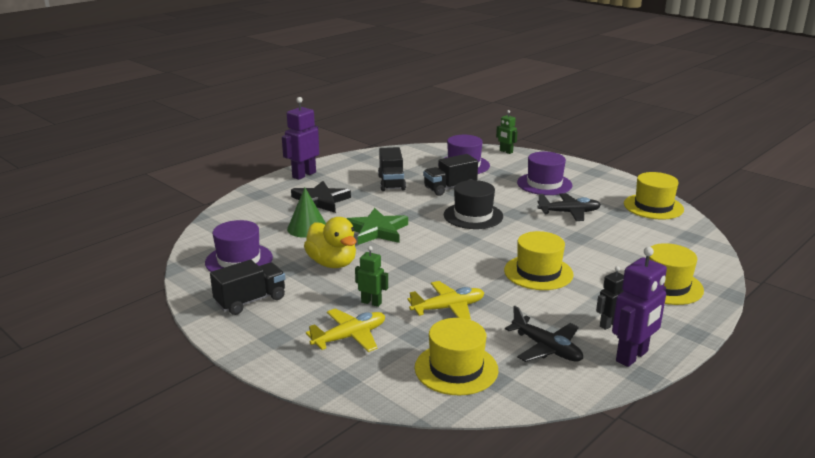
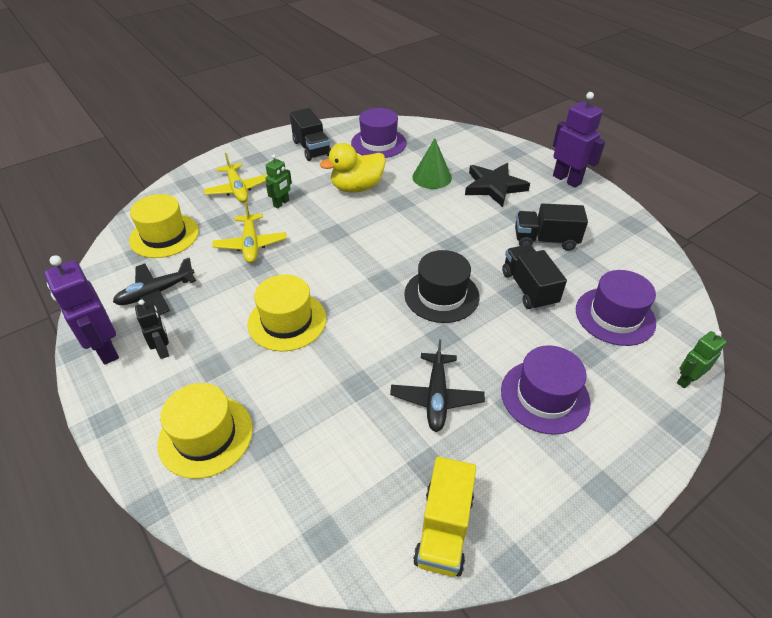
camera: 100 degrees right, 20 degrees up
green star [346,208,408,245] -> none
yellow hat [624,172,684,219] -> yellow truck [413,457,476,577]

